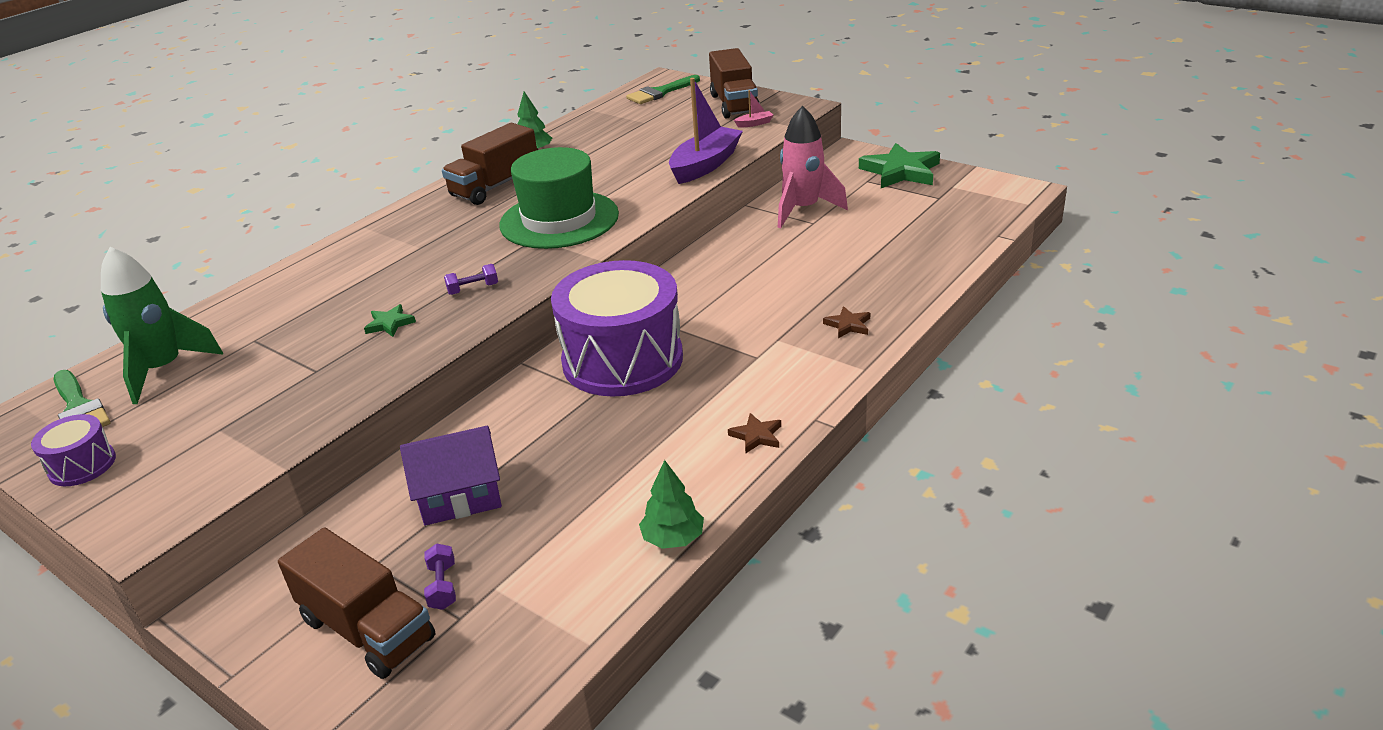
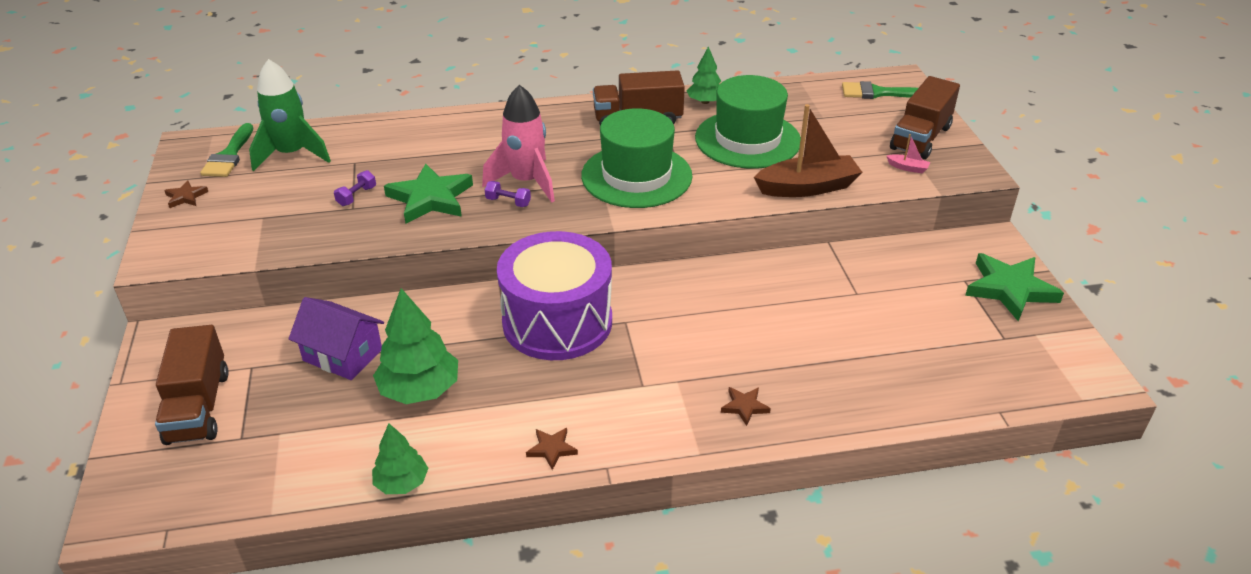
camera: 40 degrees right, 5 degrees up
purple drum [31,414,116,486] -> brown star [164,180,208,208]
green star [364,304,416,337] -> green star [384,164,473,224], size x2.13
purple dumbbell [424,544,456,610] -> purple dumbbell moved to [334,170,376,206]
purple boat [669,78,743,184] -> brown boat [754,104,862,197]
pink rocket [778,106,848,228] -> pink rocket moved to [482,85,555,203]
none -> green tree [373,288,458,404]
none -> green hat [695,75,801,169]

